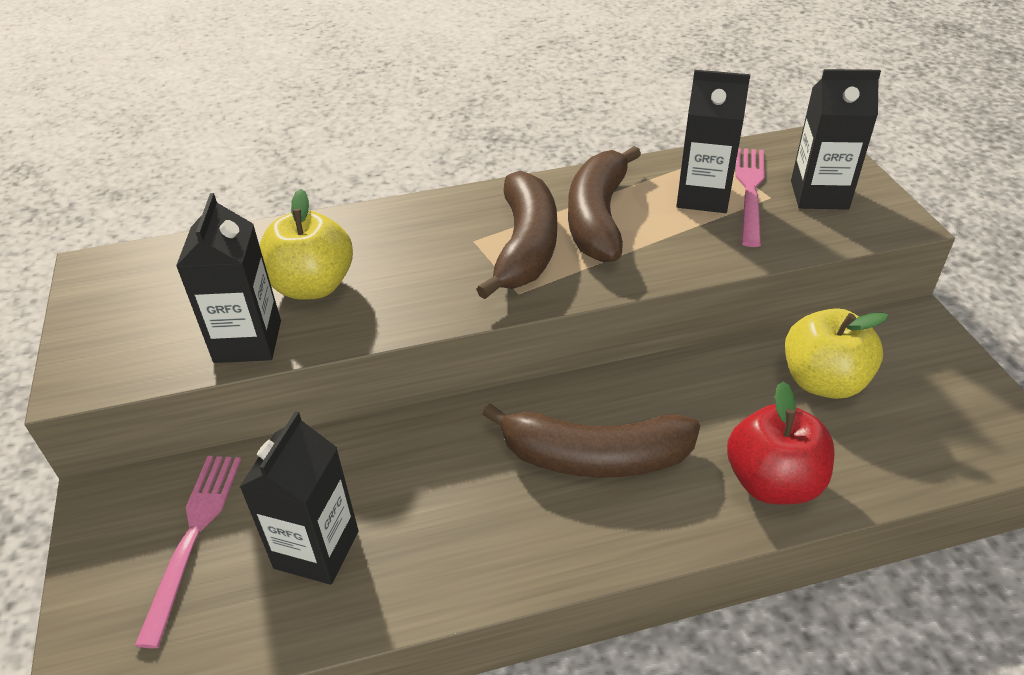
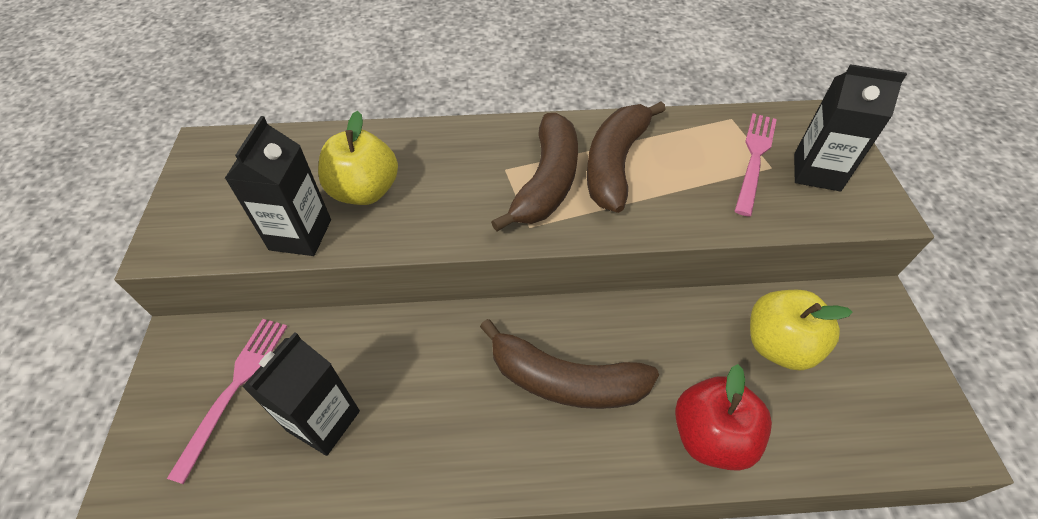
camera: 10 degrees right, 10 degrees up
black carton [677,70,750,213] -> none

